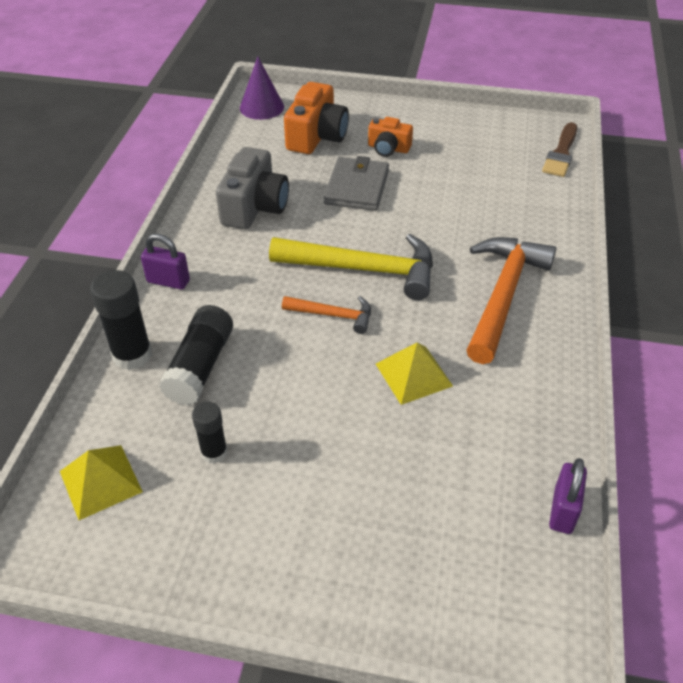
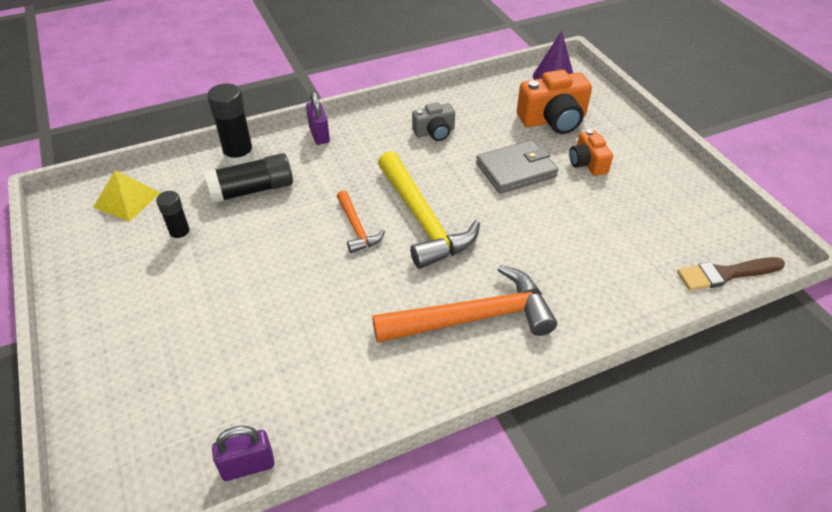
camera: 55 degrees right, 0 degrees up
grey camera [216,147,289,229] -> grey camera [412,102,455,141], size x0.60
yellow pyramid [376,342,453,405] -> none

